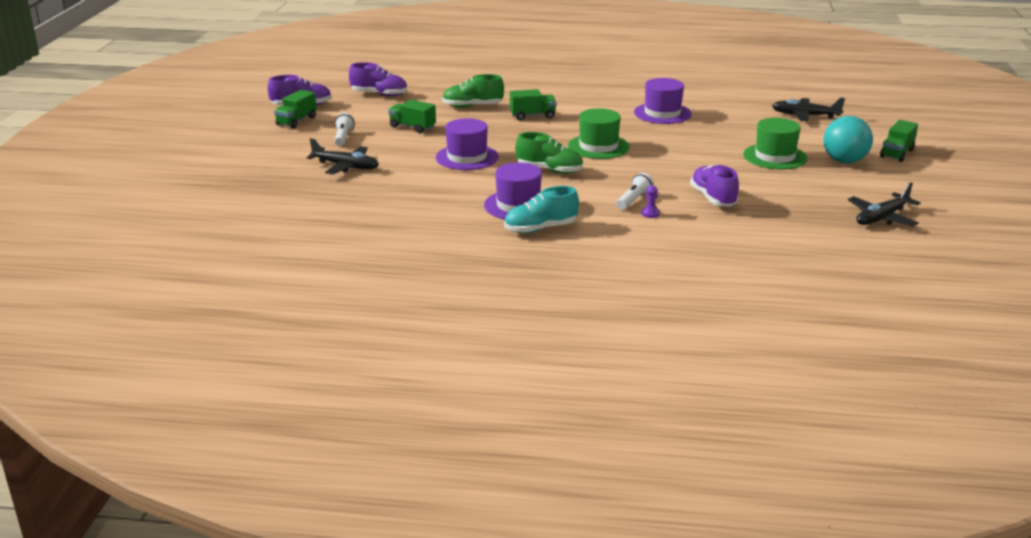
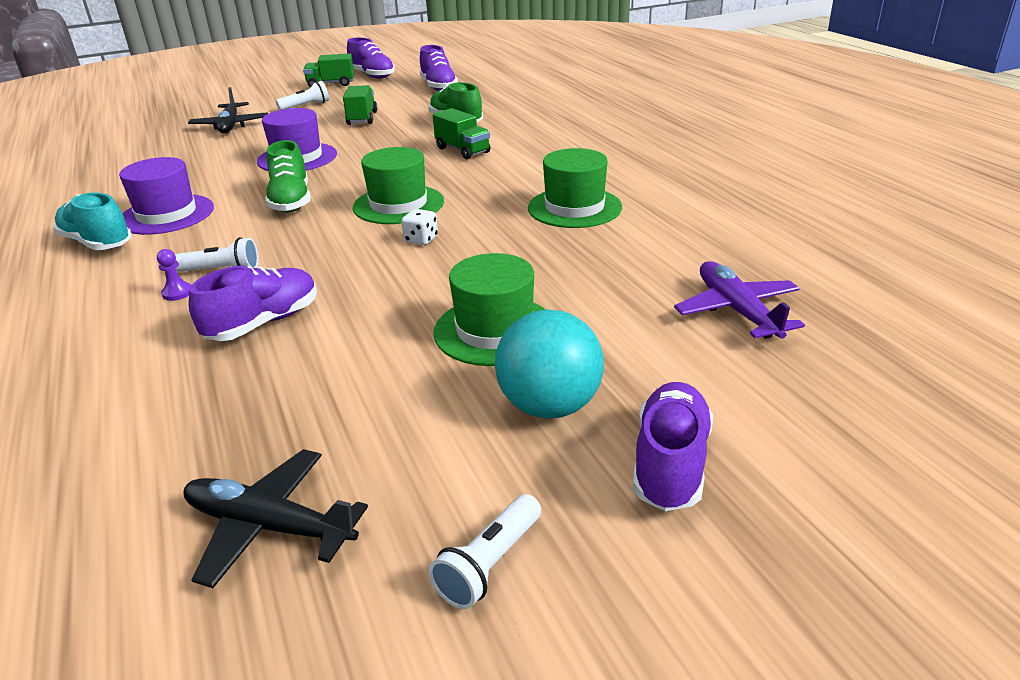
camera: 60 degrees right, 5 degrees up
purple hat [634,78,692,124] -> green hat [528,148,622,228]
black plane [772,98,845,122] -> purple plane [674,261,805,339]
green truck [880,120,918,162] -> purple shoe [633,382,713,511]
none -> white dice [401,209,438,245]
none -> white flashlight [429,494,541,609]

